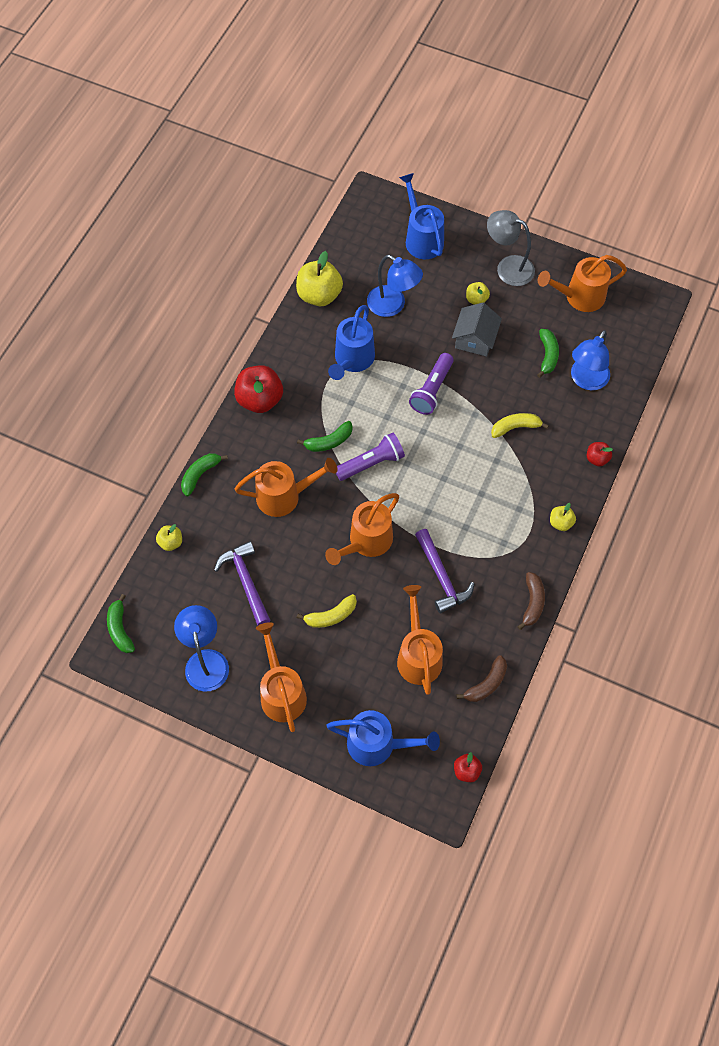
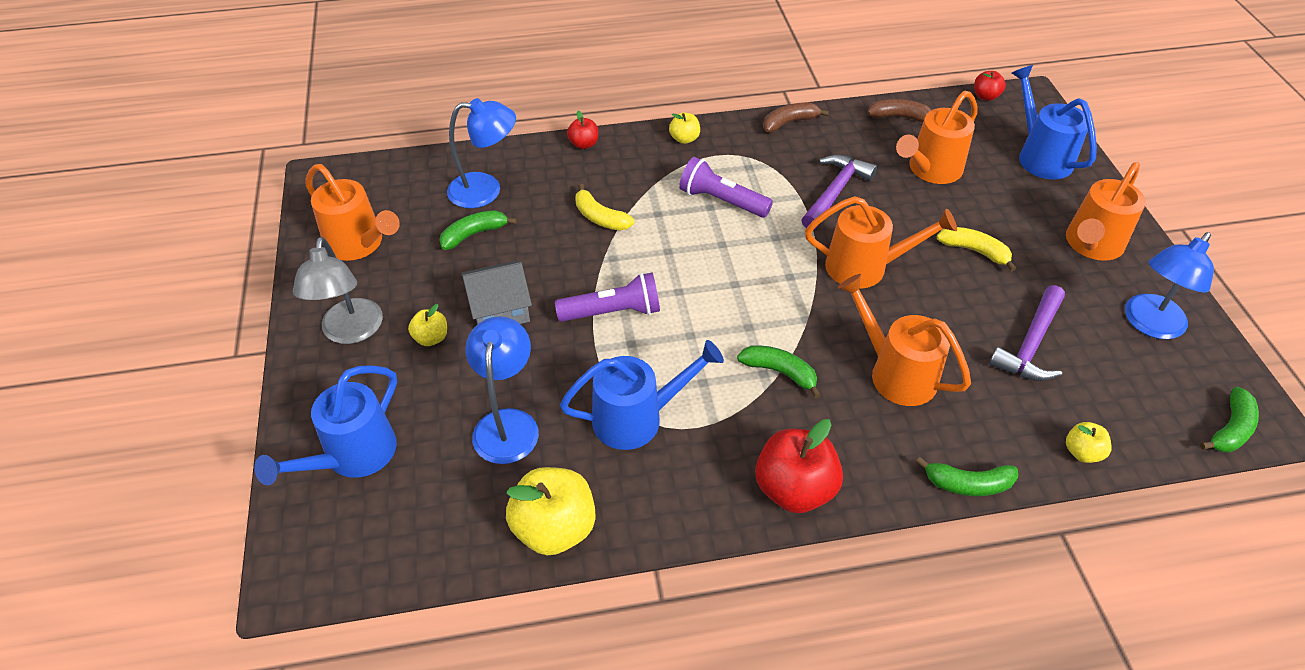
camera: 125 degrees left, 15 degrees down
purple flashlight [336,432,405,481] -> purple flashlight moved to [679,157,773,218]

